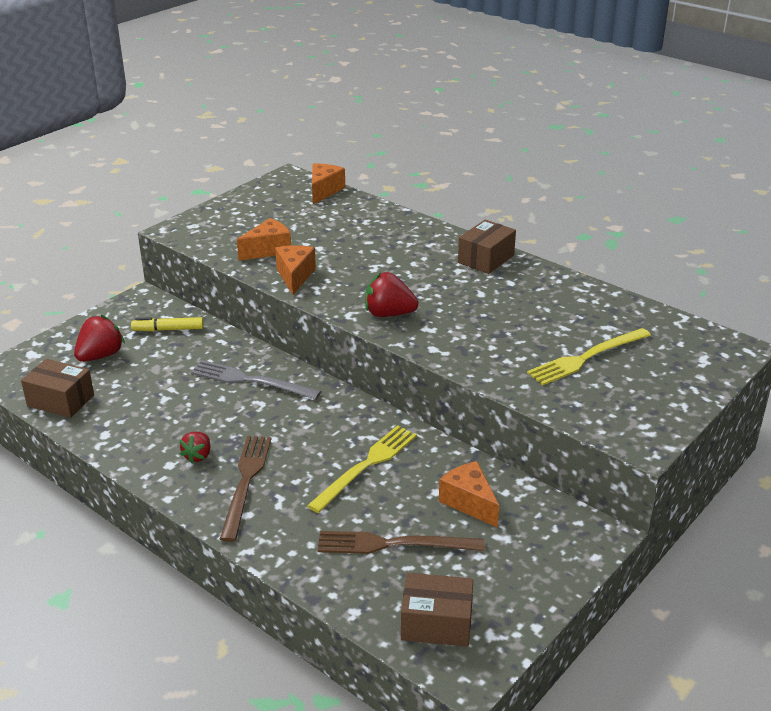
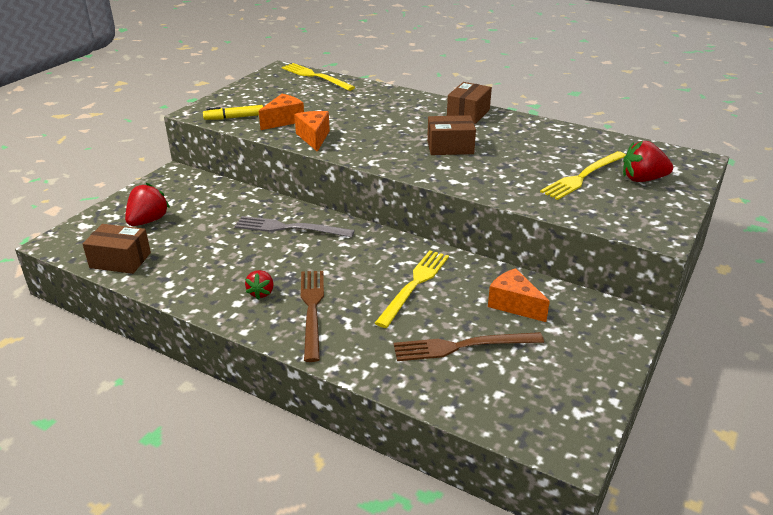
camera: 10 degrees left, 0 degrees up
yellow marker [131,317,204,331] -> yellow marker moved to [203,105,263,120]
orange cheese [312,163,345,204] -> yellow fork [282,63,355,91]
red strawberry [365,272,419,317] -> red strawberry moved to [623,141,673,182]
brown box [401,573,473,647] -> brown box moved to [427,115,476,155]

